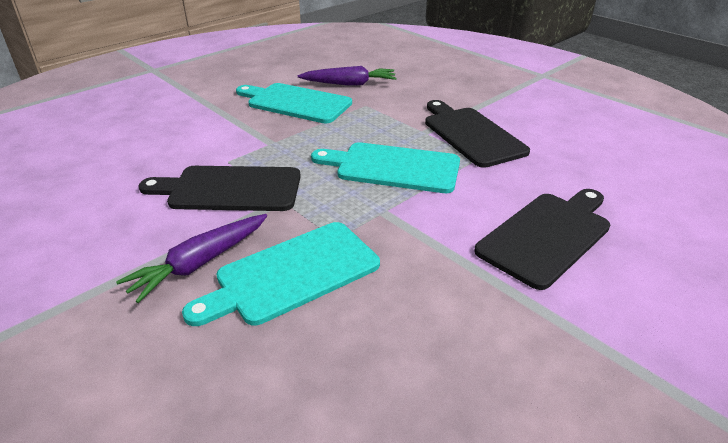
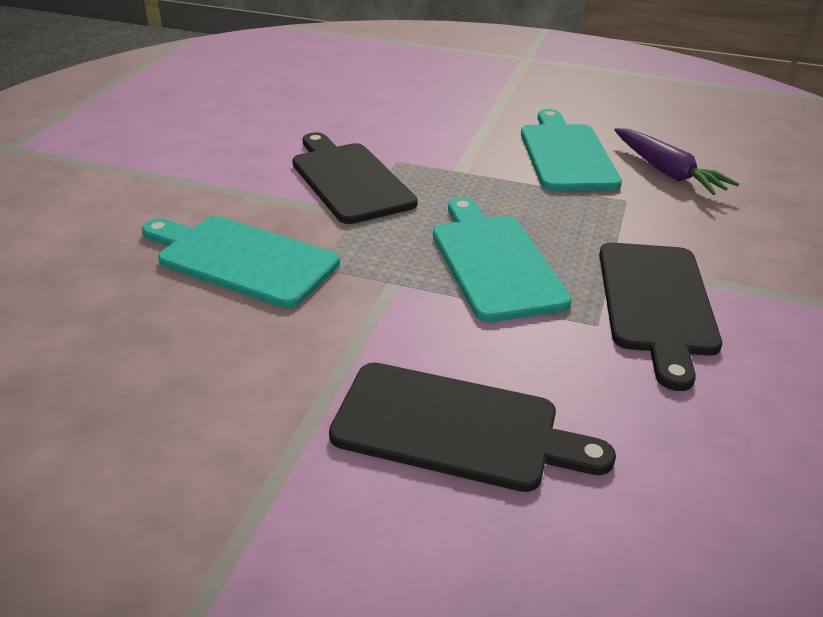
camera: 60 degrees right, 0 degrees up
purple carrot [116,214,267,303] -> none
black cutting board [425,100,530,168] -> black cutting board turned 150 degrees clockwise [599,242,722,391]

